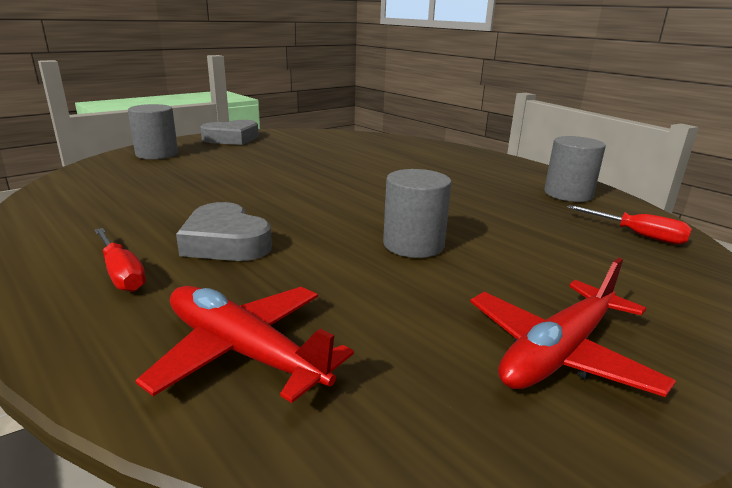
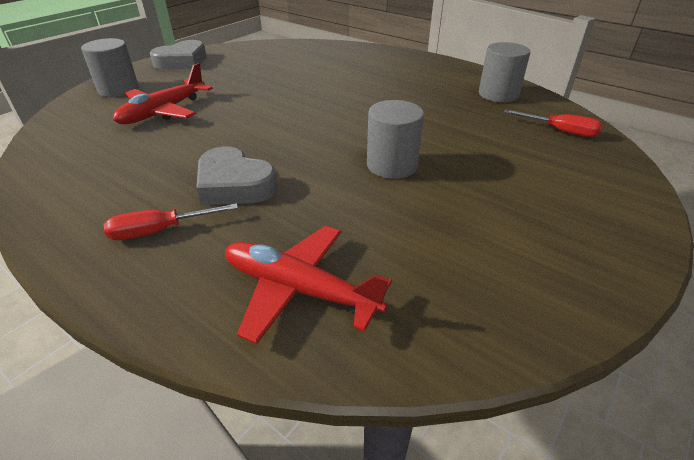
camera: 10 degrees left, 15 degrees up
red screwdriver [94,228,146,292] -> red screwdriver turned 120 degrees clockwise [104,203,238,240]
red plane [470,258,676,397] -> red plane moved to [113,63,213,124]

